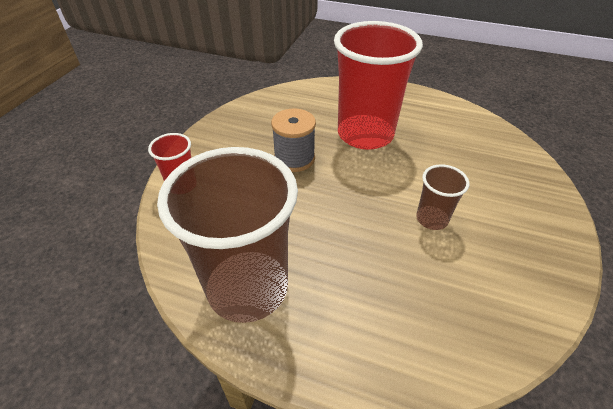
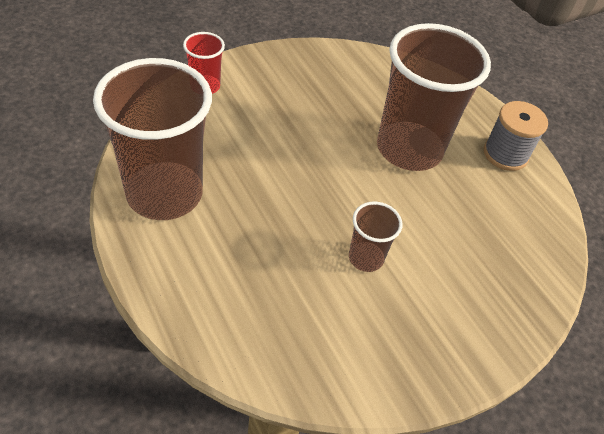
camera: 35 degrees right, 5 degrees up
grey spool [271,109,316,172] -> grey spool moved to [484,101,548,171]
red cup [334,21,423,150] -> brown cup [377,23,491,171]

